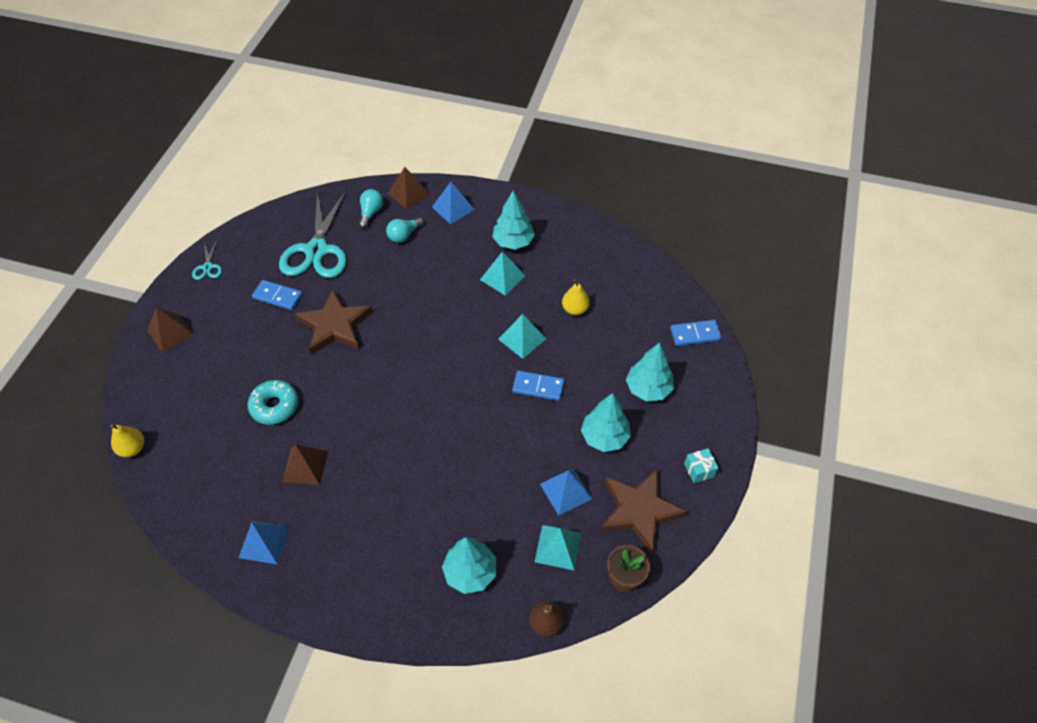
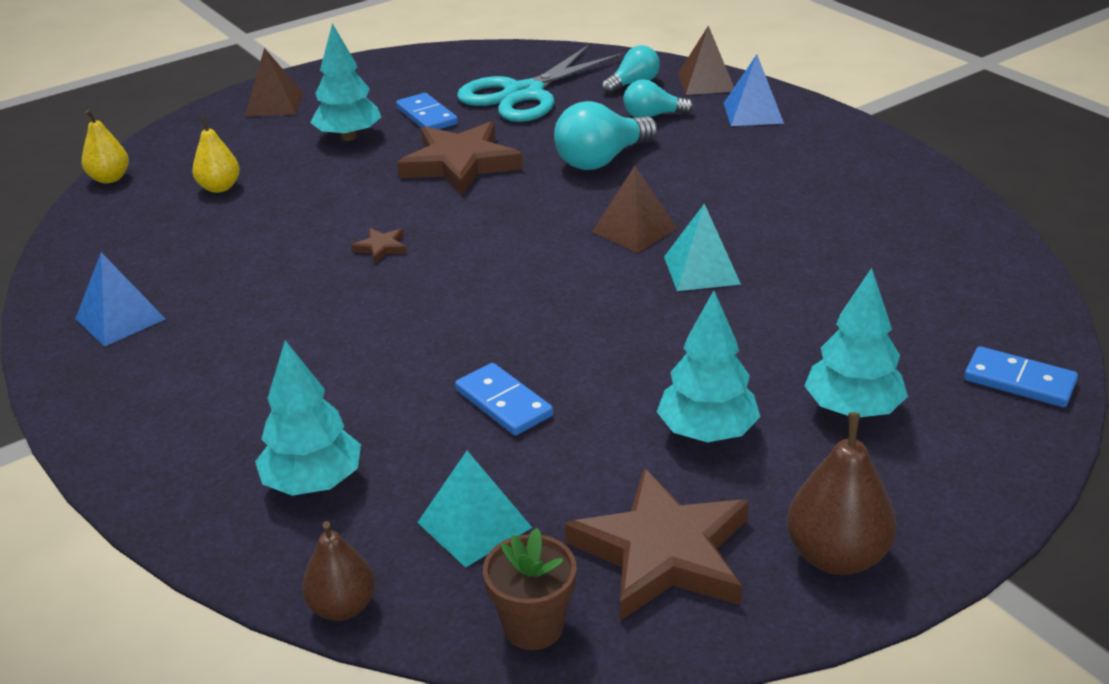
camera: 40 degrees right, 20 degrees down
turquoise scissors [192,240,222,280] -> none
turquoise donut [248,380,299,425] -> none
brown pyramid [282,445,328,485] -> brown pyramid moved to [592,166,678,253]
turquoise pyramid [480,252,526,296] -> none
turquoise tree [492,191,535,250] -> turquoise tree moved to [310,23,381,141]
blue domino [512,371,564,401] -> blue domino moved to [455,363,553,436]
blue pyramid [540,468,592,516] -> none
yellow pear [562,279,590,315] -> yellow pear moved to [192,116,240,193]
turquoise gift [684,448,718,483] -> brown pear [787,412,897,575]
none -> brown star [351,228,407,263]
none -> turquoise light bulb [554,101,658,170]

